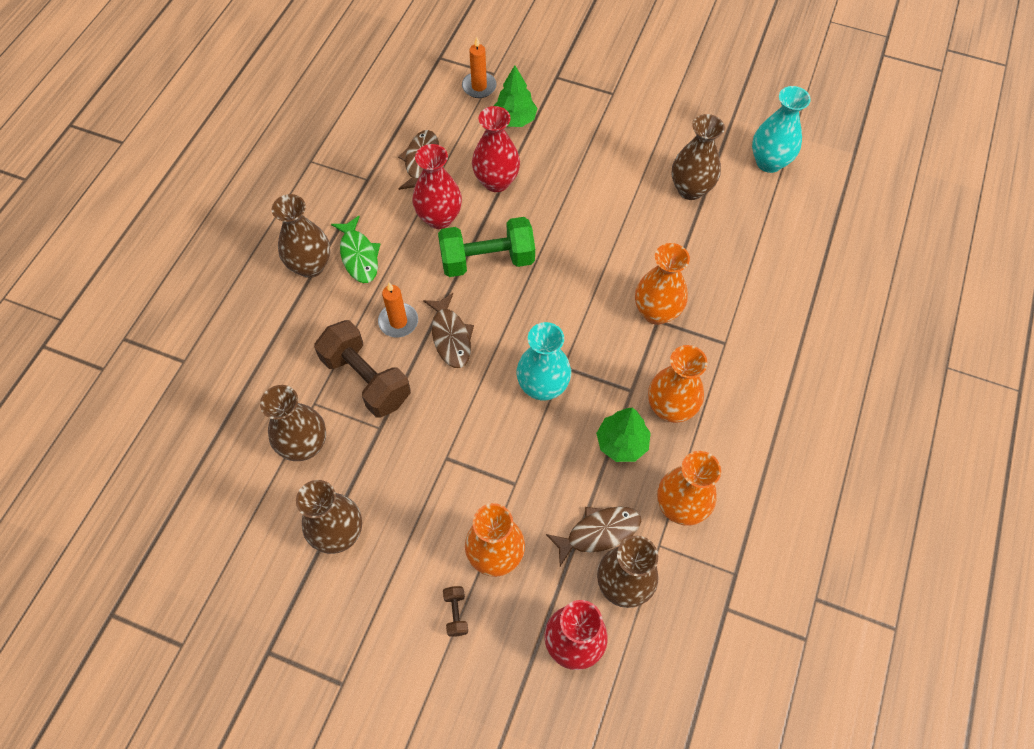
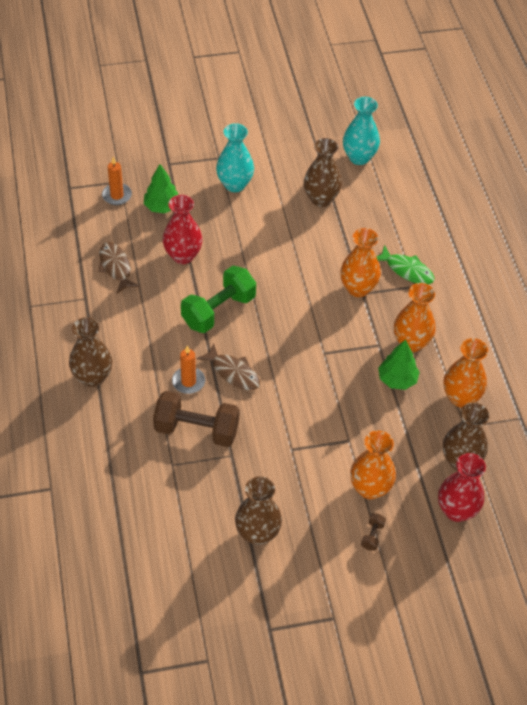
camera: 35 degrees left, 10 degrees down
brown vase [260,385,326,461] -> none
green fish [331,216,380,283] -> green fish moved to [376,245,435,284]
red vase [412,144,462,229] -> none
brown dumbbell [443,586,468,637] -> brown dumbbell turned 60 degrees clockwise [361,514,386,551]
turquoise vase [517,322,571,401] -> turquoise vase moved to [216,123,254,192]
brown fish [546,506,641,566] -> none

